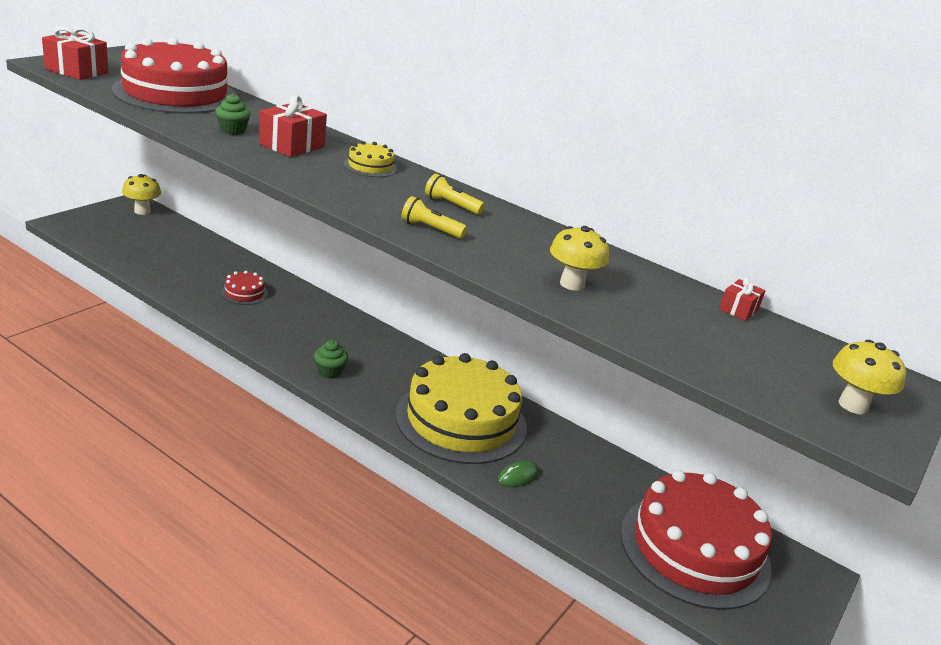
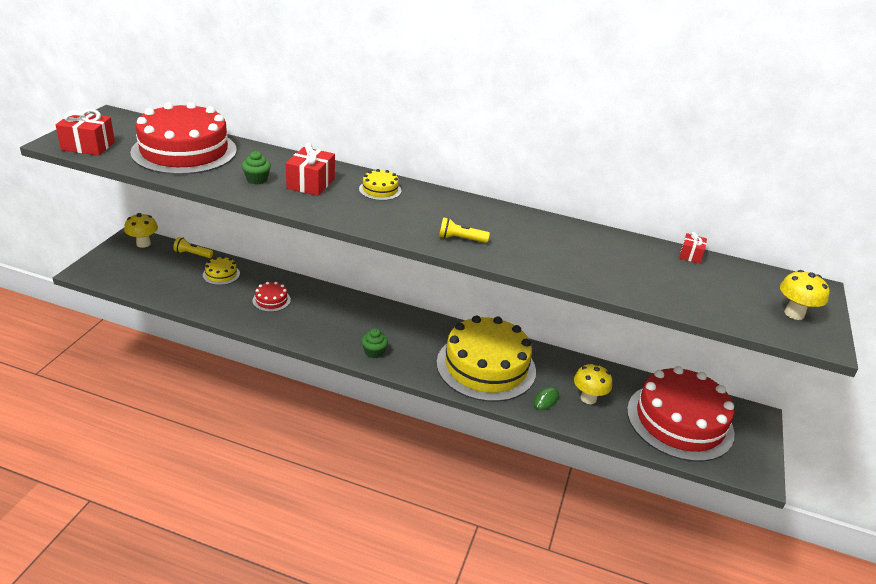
camera: 15 degrees left, 5 degrees up
yellow flashlight [425,174,485,215] -> yellow flashlight moved to [173,237,213,258]
yellow mushroom [550,226,609,291] -> yellow mushroom moved to [574,363,612,404]
none -> yellow cake [203,256,240,285]

